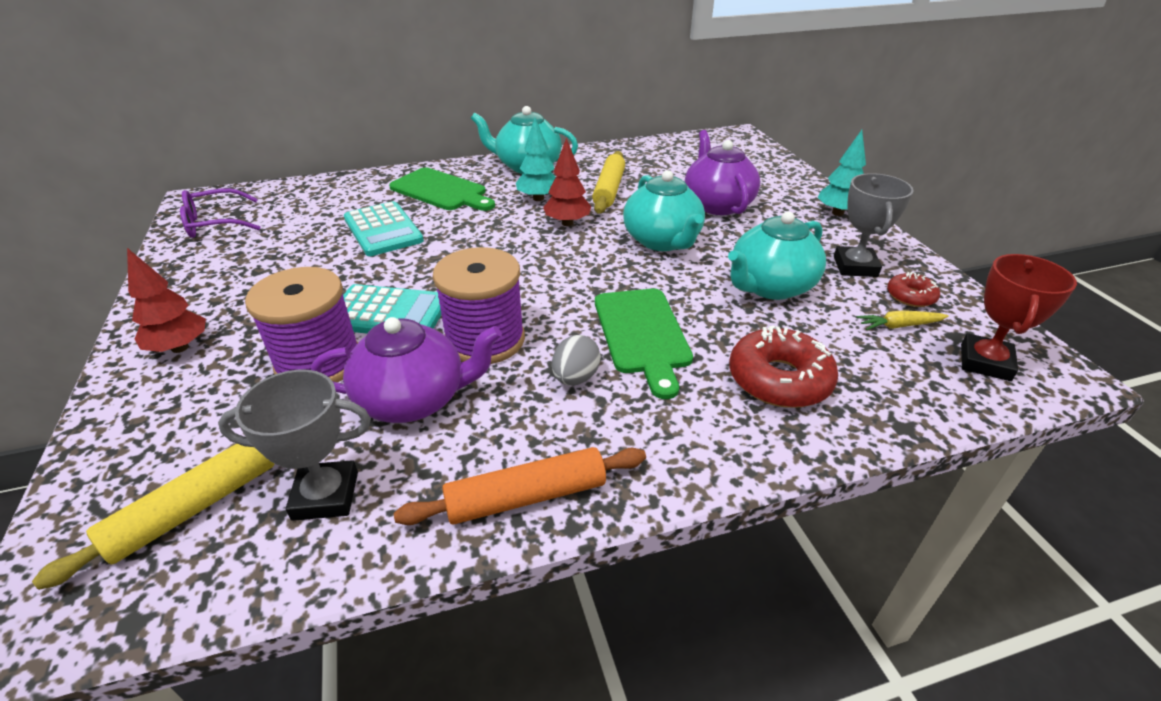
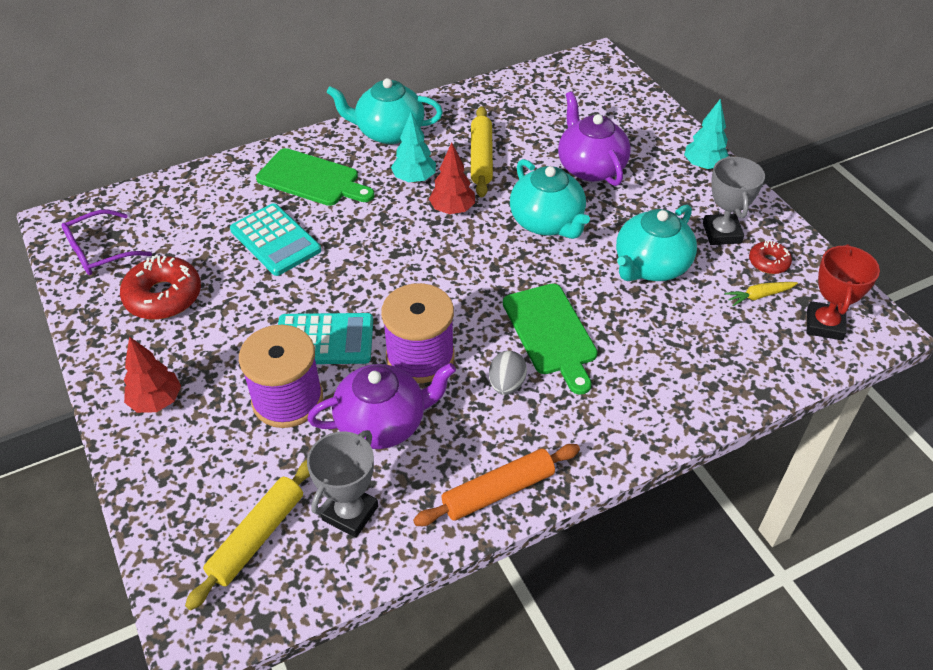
camera: 10 degrees left, 10 degrees up
grey trophy [218,370,371,521] -> grey trophy turned 45 degrees counterclockwise [307,430,378,538]
red donut [729,325,838,408] -> red donut moved to [120,255,201,320]

